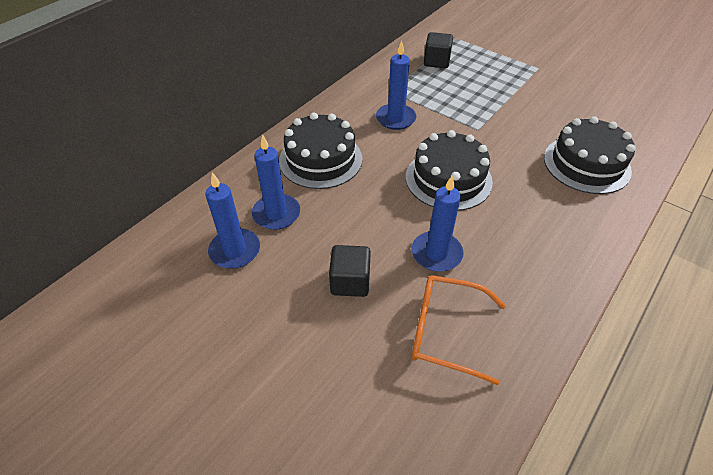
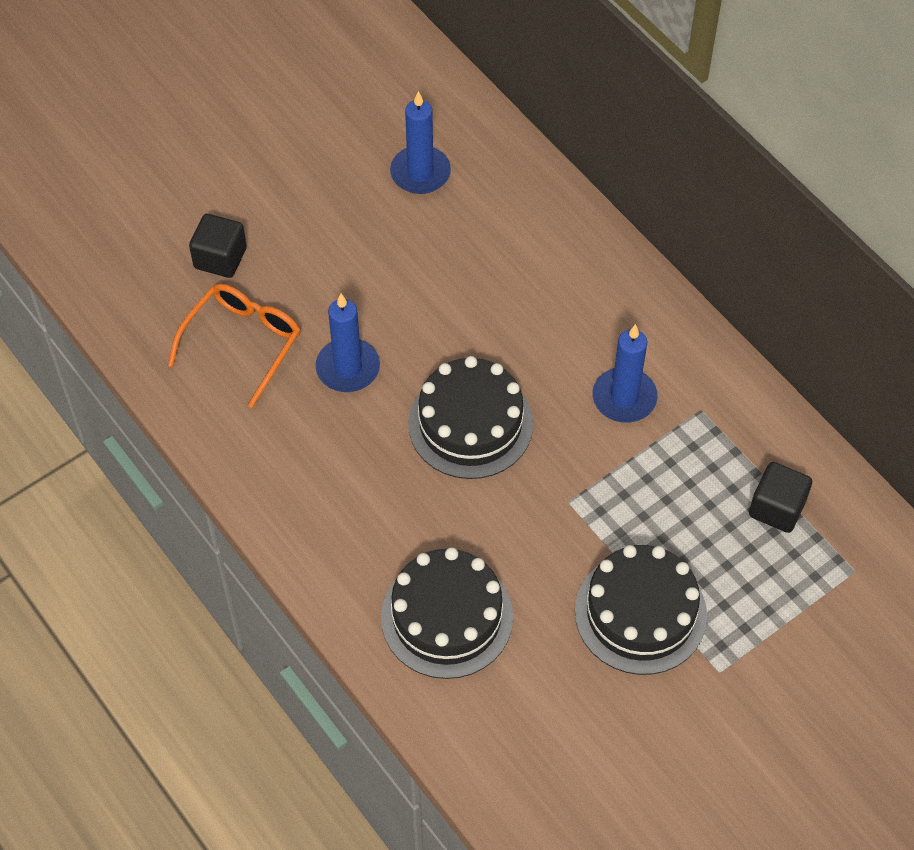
camera: 105 degrees right, 10 degrees up
blue candle [252,134,300,230] -> none
black cake [279,113,362,189] -> black cake moved to [575,545,707,675]
black cube [329,245,371,297] -> black cube moved to [189,214,247,278]

